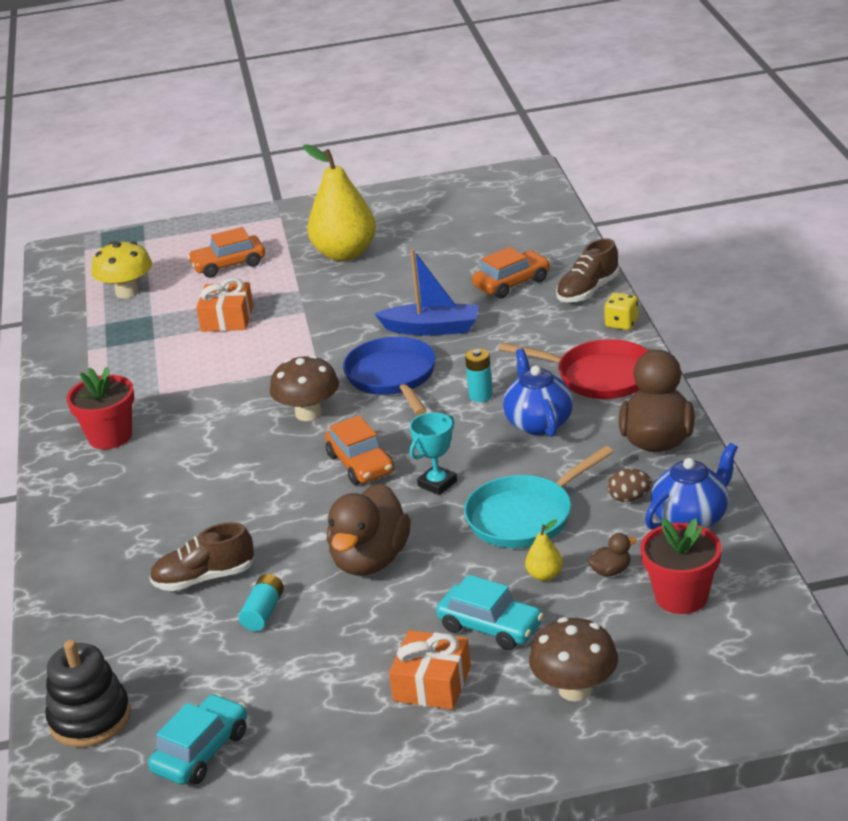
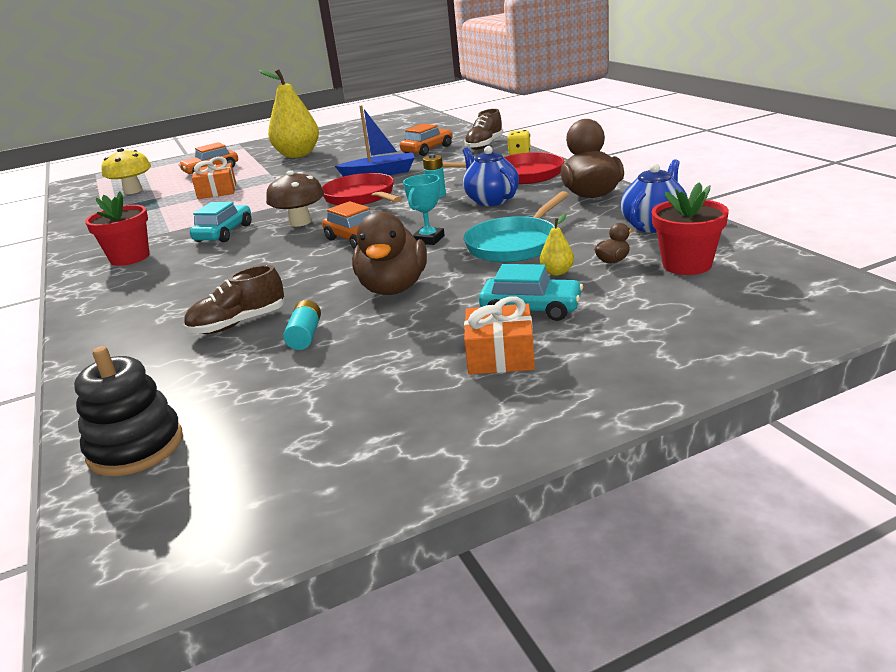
camera: 15 degrees left, 5 degrees down
turquoise car [148,694,247,785] -> turquoise car moved to [190,202,251,242]
blue pan [343,337,436,415] -> red pan [322,173,402,206]
brown mushroom [529,617,618,701] -> none
brown egg [607,469,652,502] -> none

